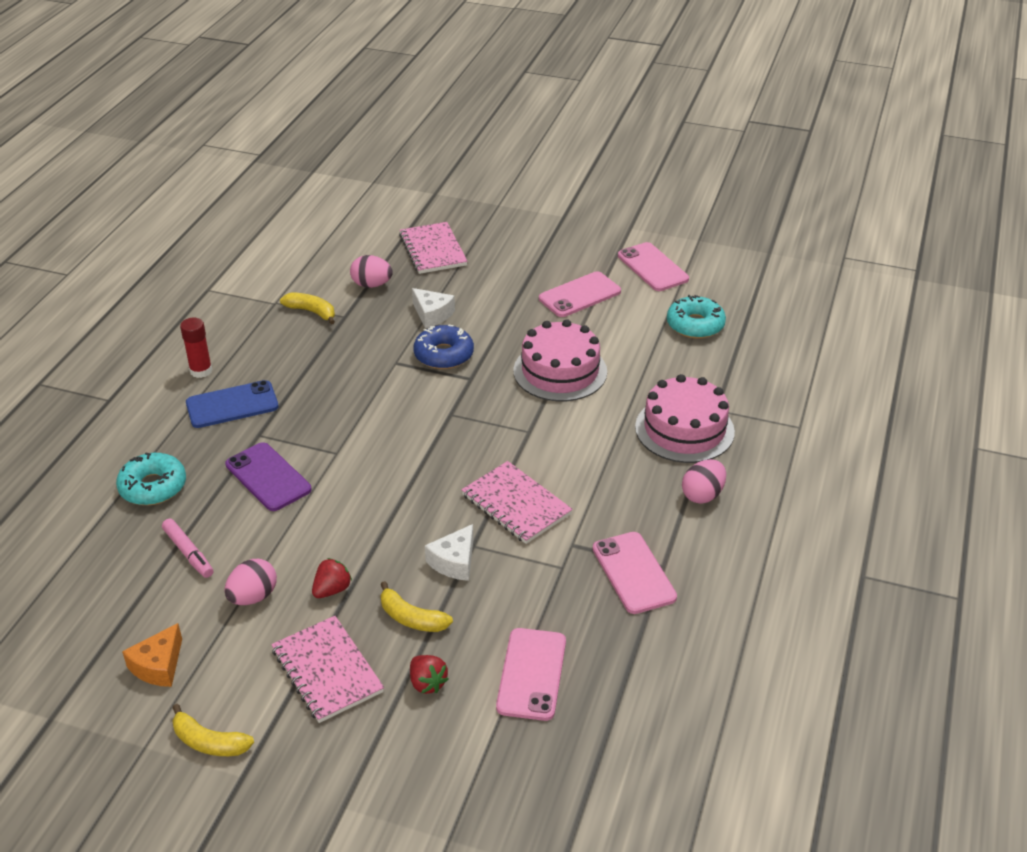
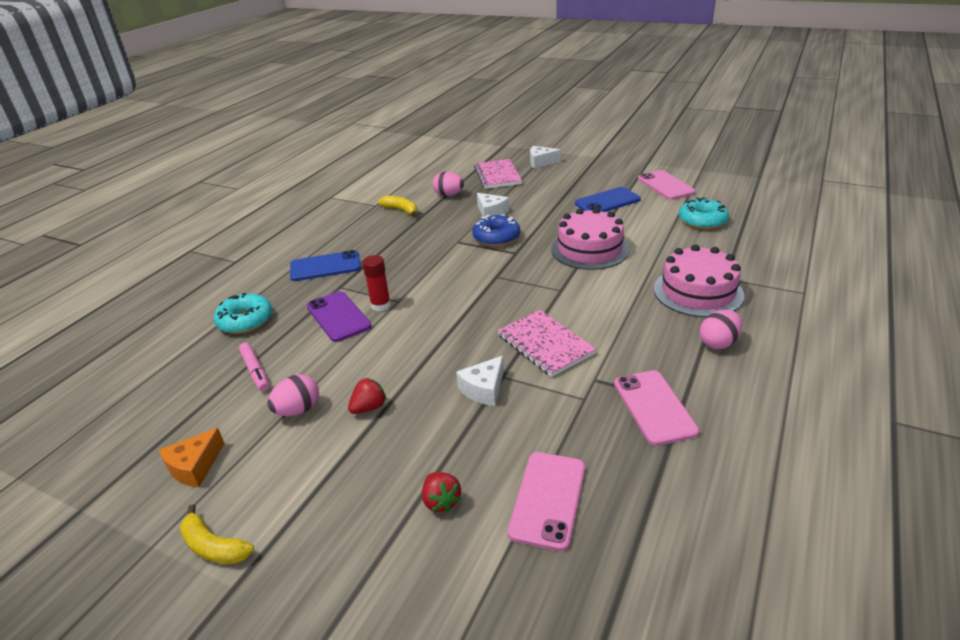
camera: 10 degrees right, 5 degrees down
red glue stick [180,318,212,378] -> red glue stick moved to [362,255,391,311]
pink notebook [271,616,384,723] -> none
yellow banana [381,581,453,632] -> none
pink phone [539,271,621,317] -> blue phone [575,187,641,212]
none -> white cheese [530,146,561,169]

